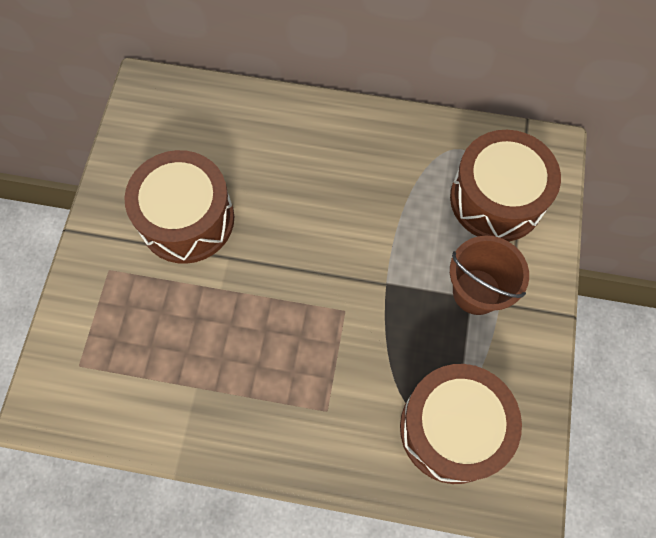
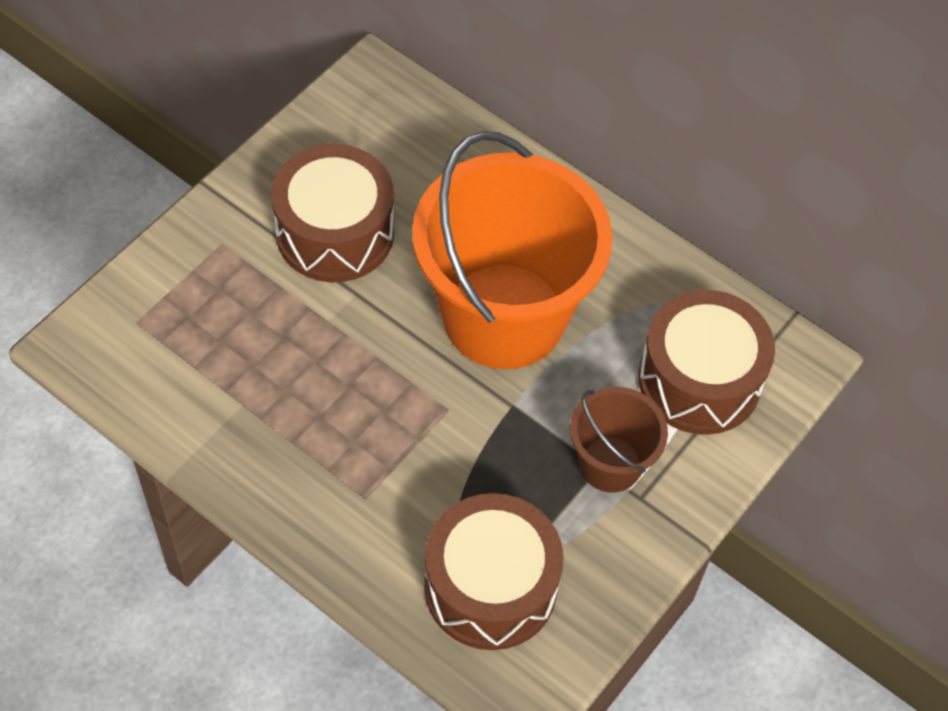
camera: 25 degrees right, 10 degrees down
none -> orange bucket [412,131,613,369]

